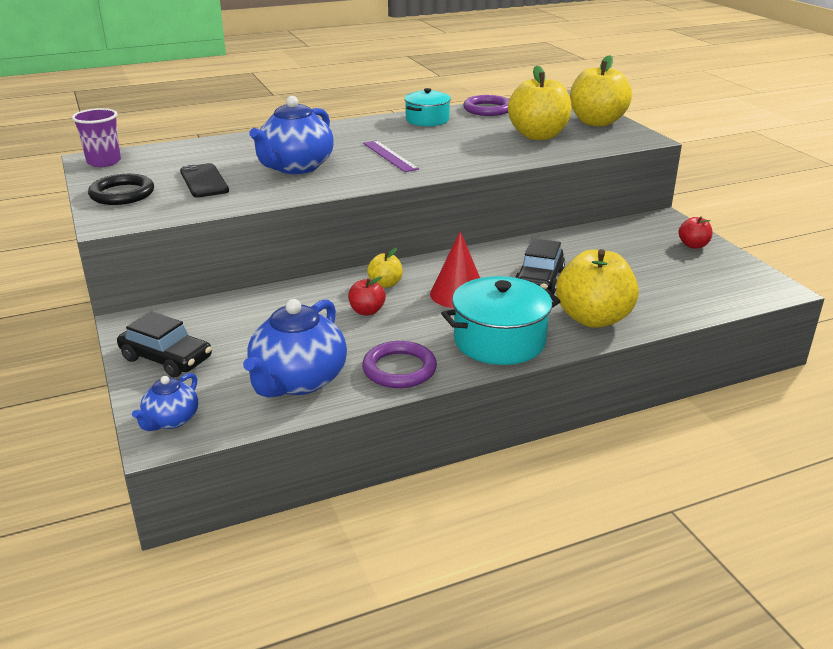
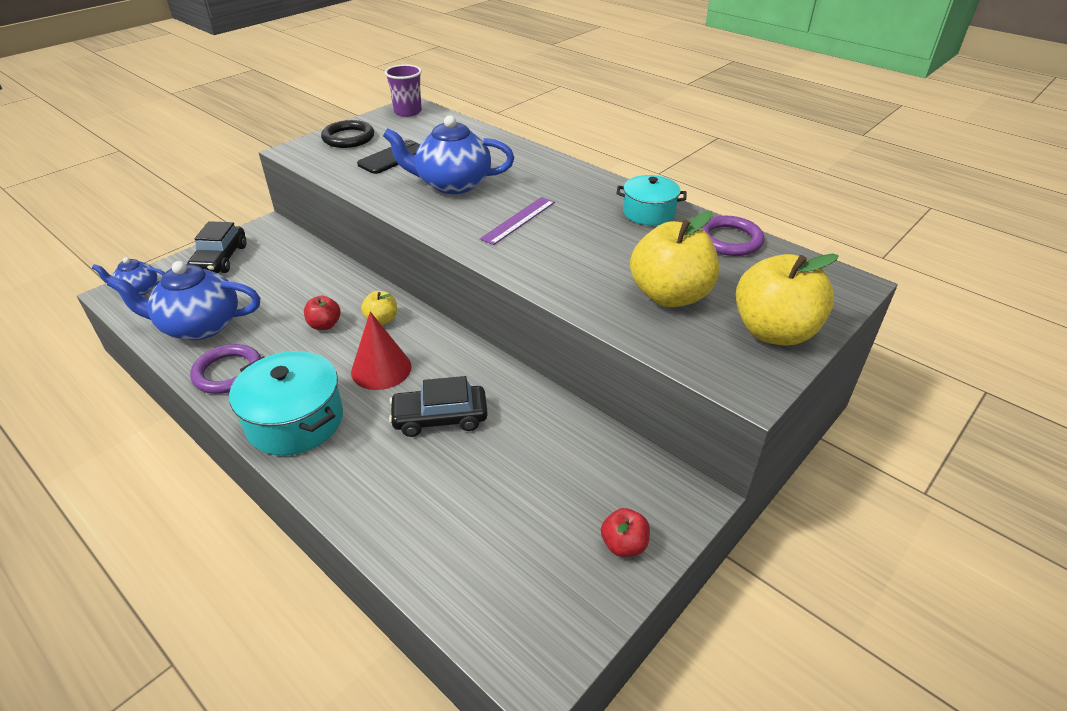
camera: 65 degrees right, 10 degrees up
yellow apple [556,249,639,328] -> none

